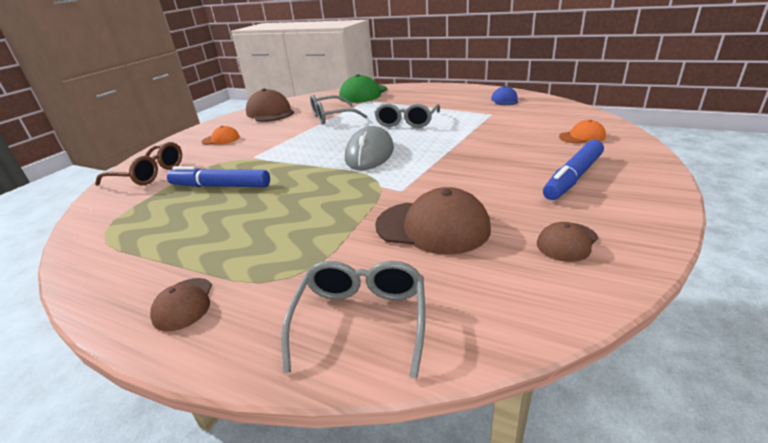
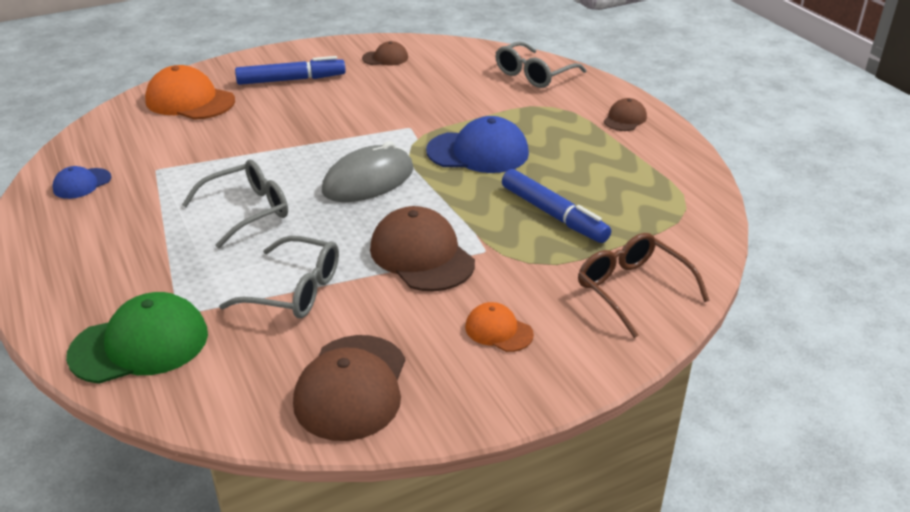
camera: 145 degrees left, 5 degrees up
brown cap [375,187,491,255] -> brown cap moved to [370,206,475,291]
orange cap [559,120,606,143] -> orange cap [145,65,235,120], size x1.87
none -> blue cap [426,116,529,173]

